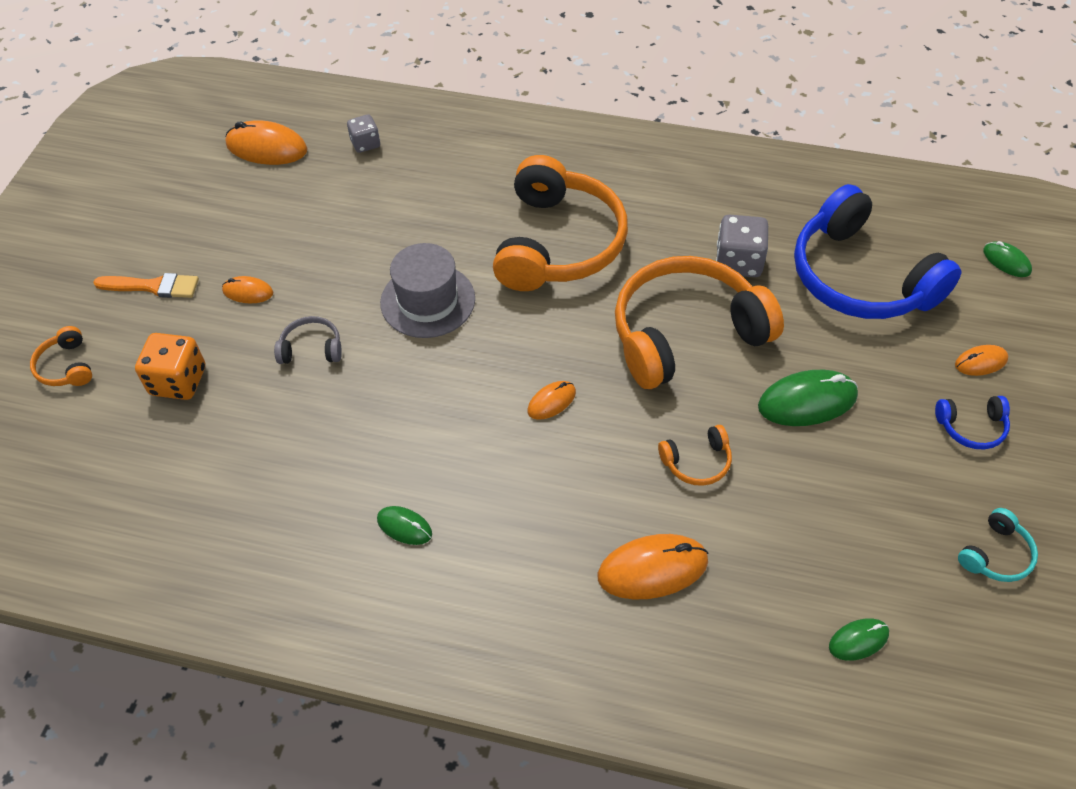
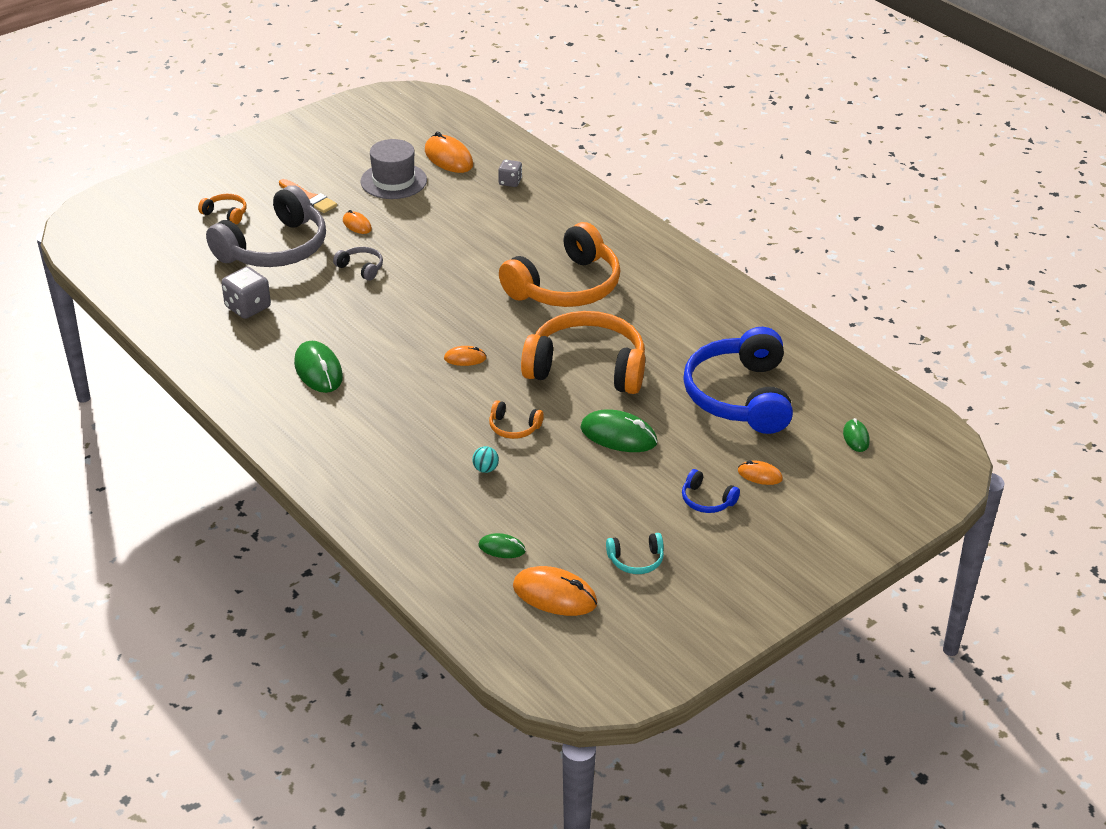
camera: 35 degrees right, 15 degrees down
orange headphones [30,326,92,386] -> orange headphones turned 105 degrees clockwise [198,194,247,224]
orange dice [135,333,205,400] -> grey headphones [206,185,326,267]
green mouse [377,506,432,545] -> green mouse [294,341,343,393], size x1.80
grey hat [380,243,475,338] -> grey hat moved to [361,139,427,199]
orange mouse [597,534,708,600] -> orange mouse moved to [513,566,597,616]
grey dice [716,215,768,277] -> grey dice moved to [221,267,271,319]
none -> turquoise ball [472,446,499,473]

